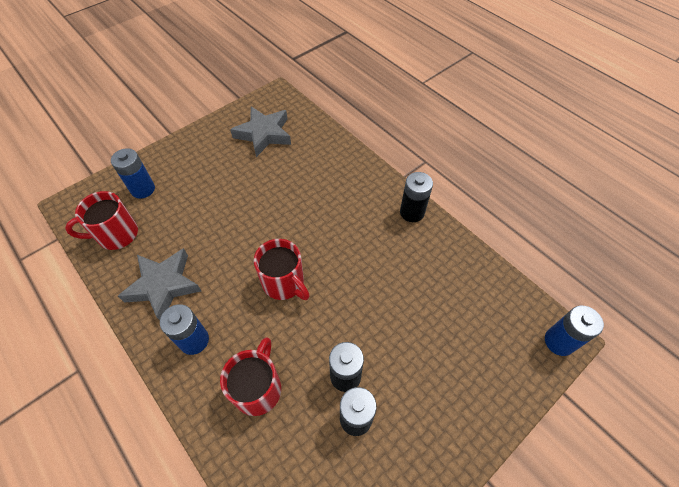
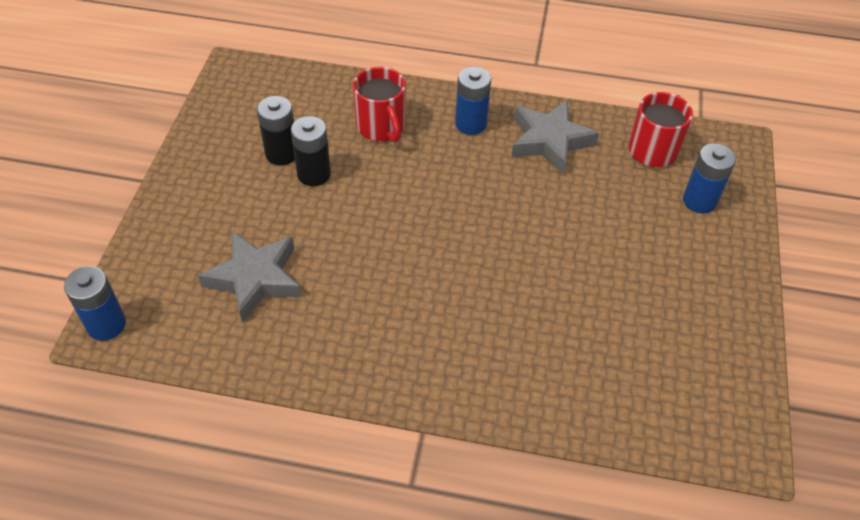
camera: 140 degrees right, 5 degrees down
grey star [230,107,291,157] -> grey star moved to [198,231,301,323]
red mug [254,239,310,300] -> none
black battery [400,172,433,222] -> none

